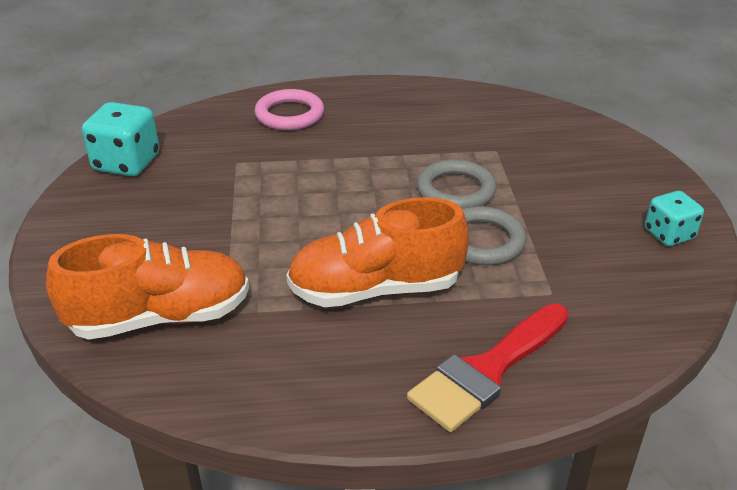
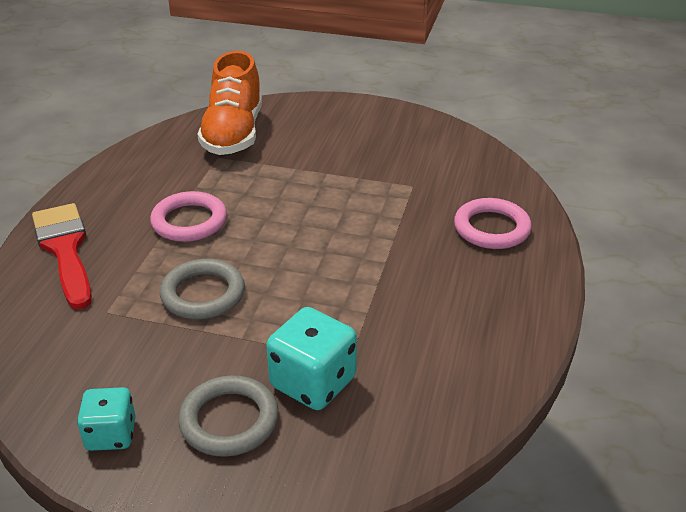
camera: 110 degrees right, 0 degrees up
turquoise dice [82,102,159,176] -> turquoise dice moved to [267,307,357,410]
orange shoe [286,197,469,307] -> pink ring [150,191,227,242]
grey ring [417,159,497,209] -> grey ring moved to [178,375,279,457]

